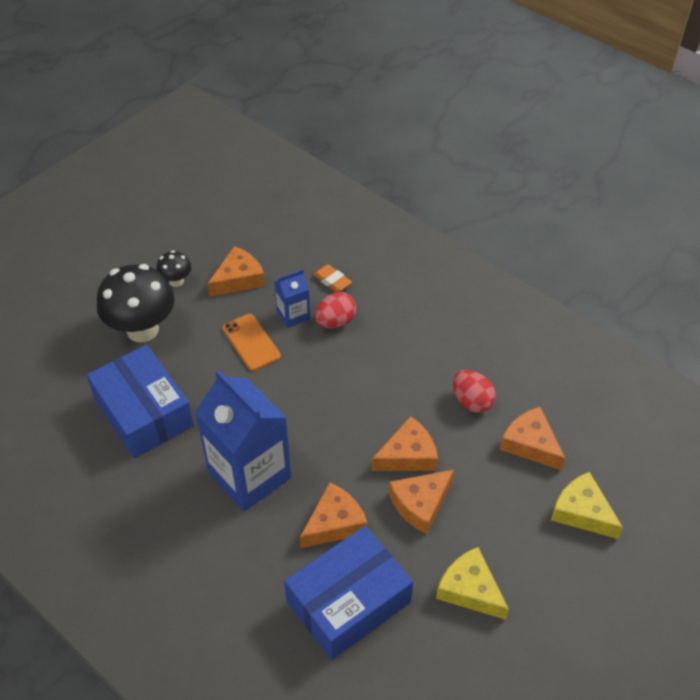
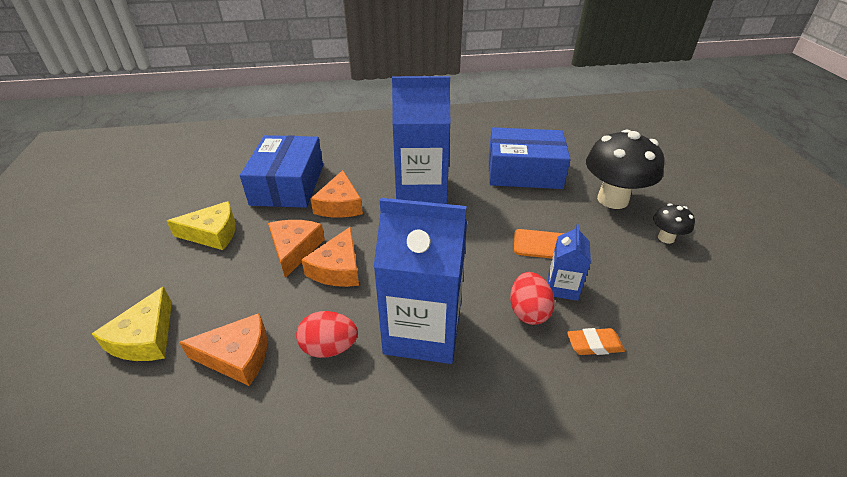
camera: 130 degrees right, 10 degrees down
orange cheese [207,246,265,297] -> none
yellow cheese [551,472,623,539] -> yellow cheese turned 105 degrees clockwise [92,286,172,361]
none -> blue carton [374,198,467,364]

